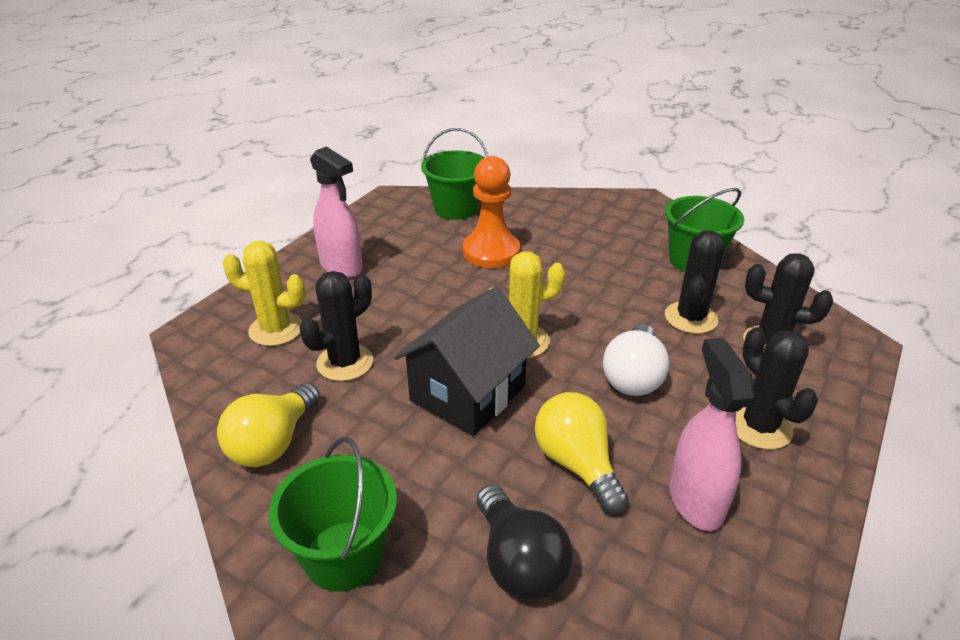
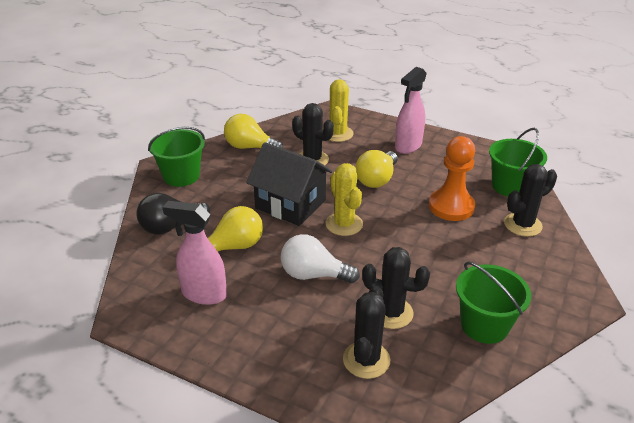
camera: 85 degrees right, 0 degrees up
pink spray bottle [669,338,755,531] -> pink spray bottle turned 150 degrees counterclockwise [163,201,227,305]
black cactus [736,327,818,450] -> black cactus moved to [504,164,557,237]
none -> yellow light bulb [355,150,398,188]

